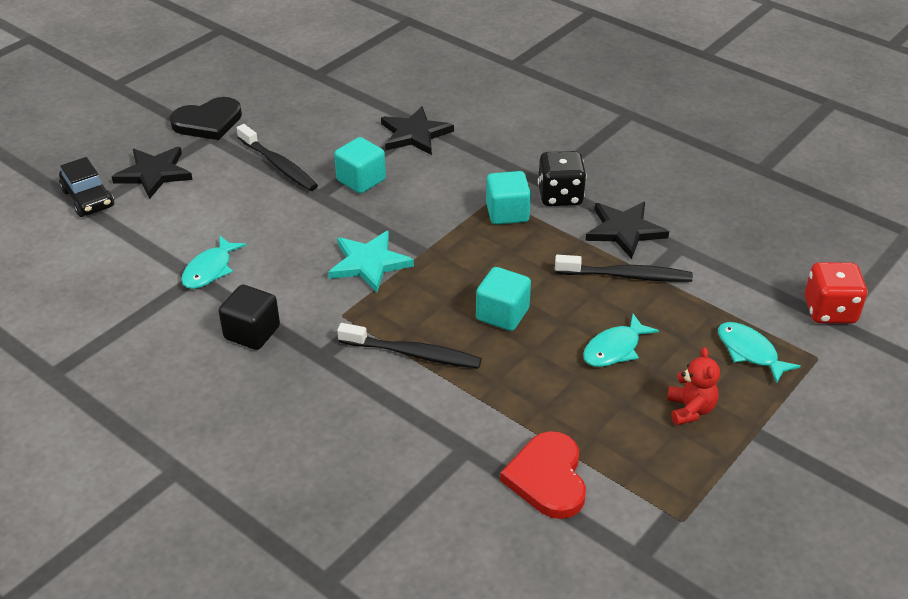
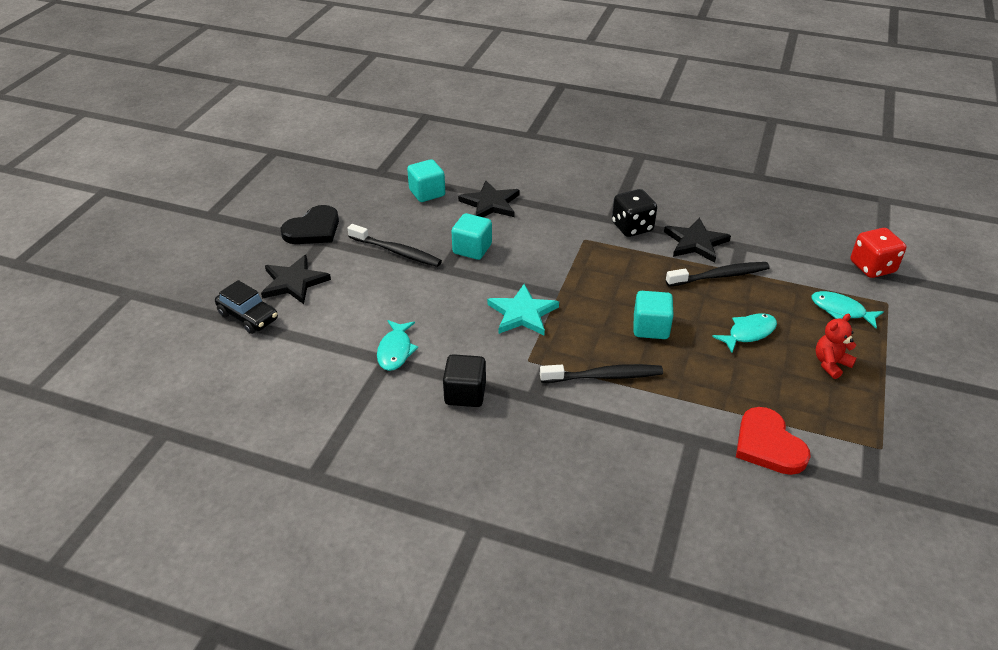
camera: 20 degrees left, 0 degrees up
turquoise cube [486,171,531,225] -> turquoise cube moved to [407,159,445,202]
turquoise fish [583,314,659,367] -> turquoise fish turned 150 degrees counterclockwise [712,313,777,353]
red teddy bear [667,347,720,425] -> red teddy bear turned 105 degrees counterclockwise [815,314,857,379]

